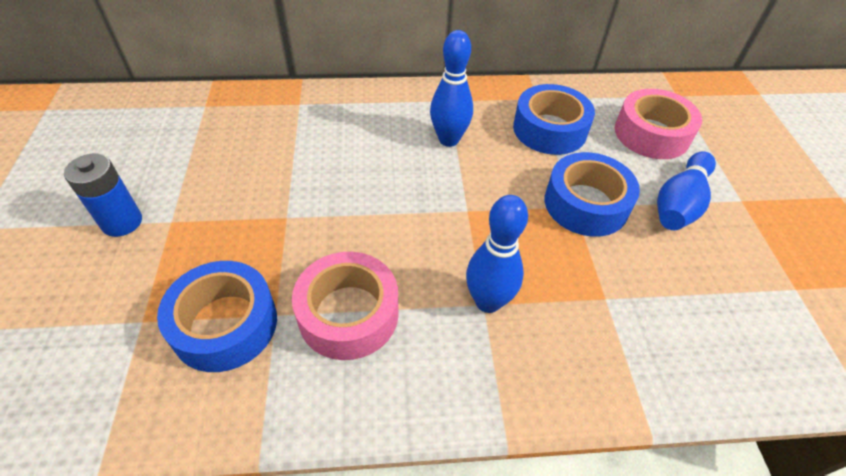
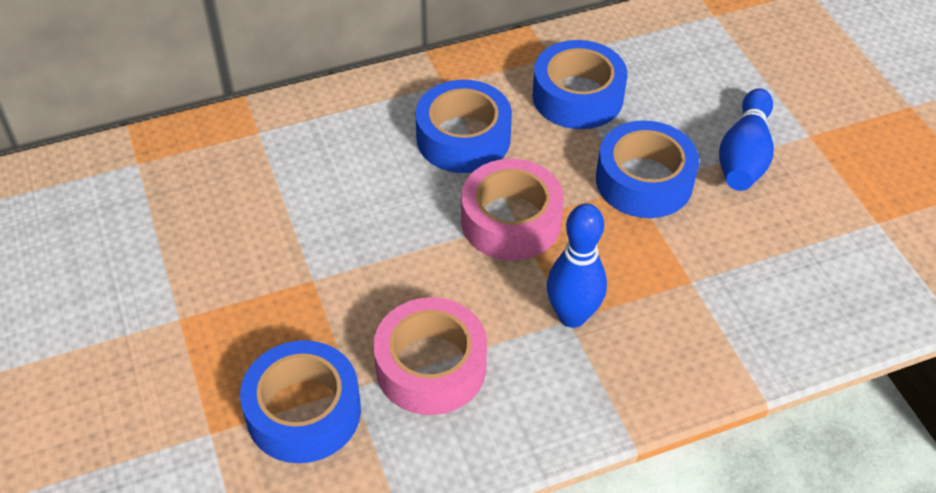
camera: 15 degrees left, 0 degrees up
blue battery [64,154,142,237] -> none
blue bowling pin [430,30,473,147] -> blue tape [416,80,512,173]
pink tape [615,89,702,159] -> pink tape moved to [461,159,564,261]

